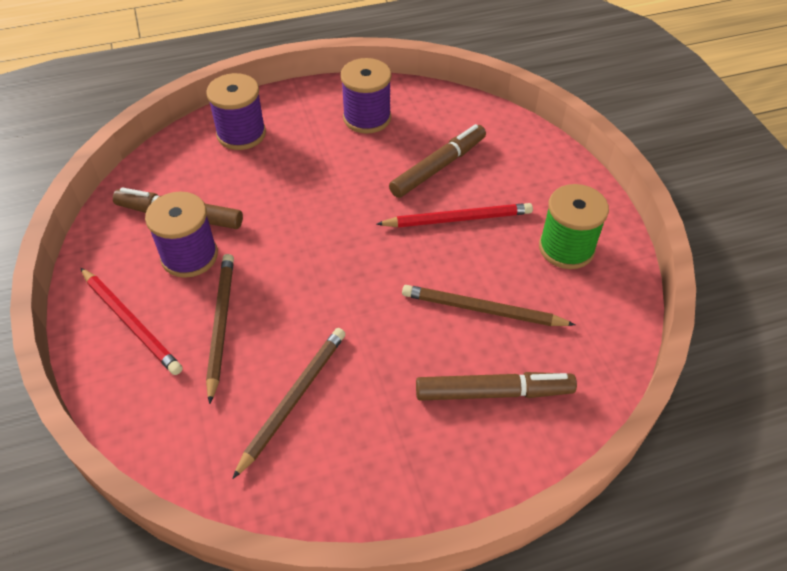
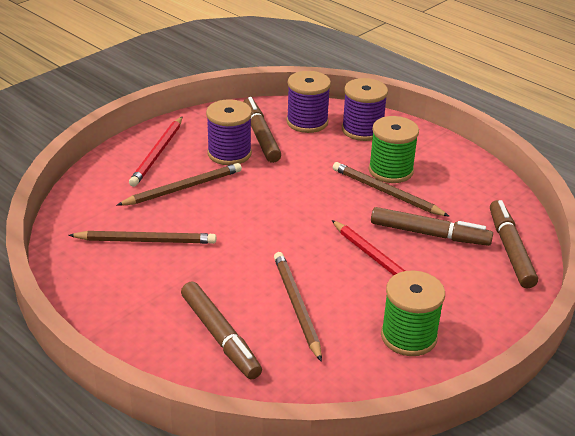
camera: 60 degrees right, 15 degrees down
purple spool [340,58,391,134] -> purple spool moved to [286,71,331,133]
none -> brown pencil [333,162,450,217]
none -> green spool [369,116,419,183]
none -> brown marker [490,200,538,288]

